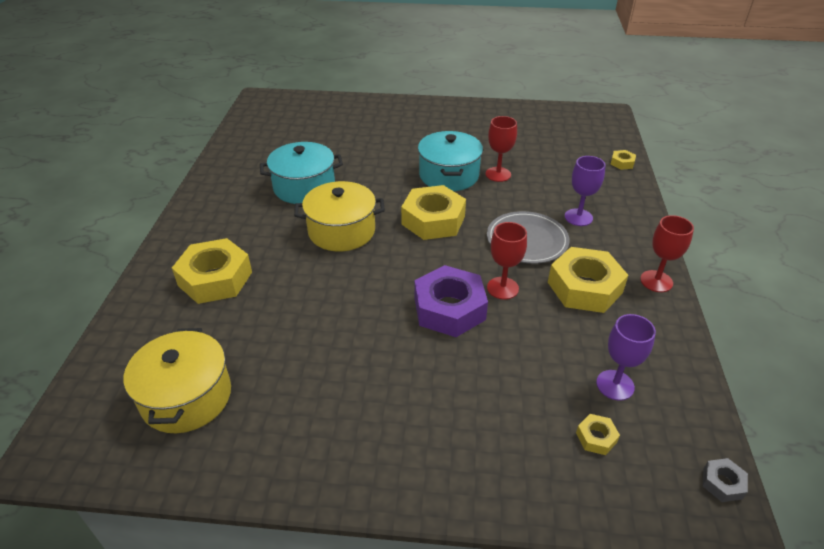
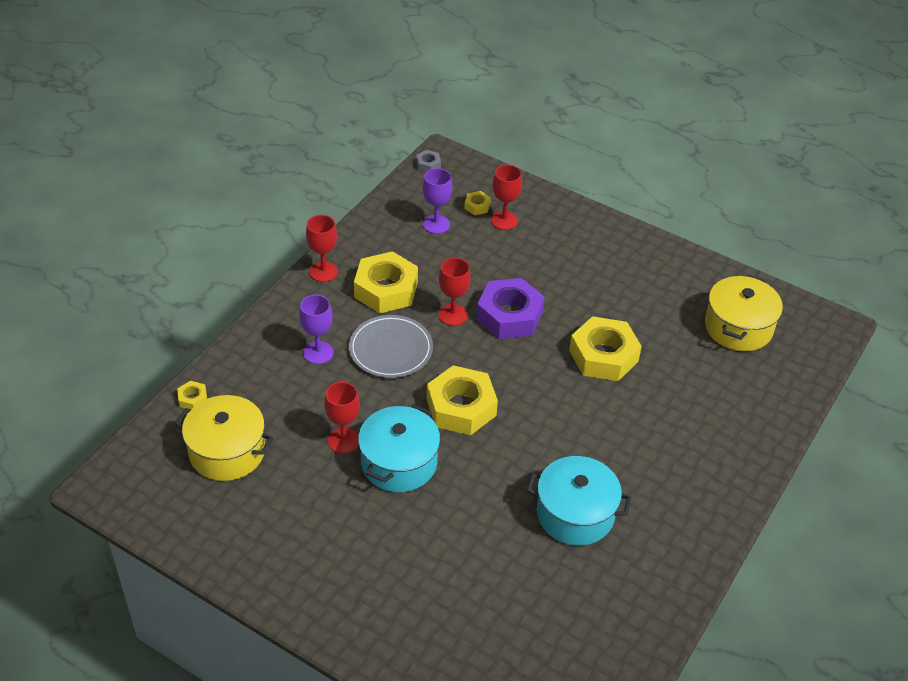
camera: 155 degrees left, 5 degrees up
yellow nut [172,238,252,304] -> yellow nut moved to [569,316,642,381]
yellow pot [294,181,385,251] -> yellow pot moved to [175,395,274,481]
none -> red goblet [491,165,522,230]

